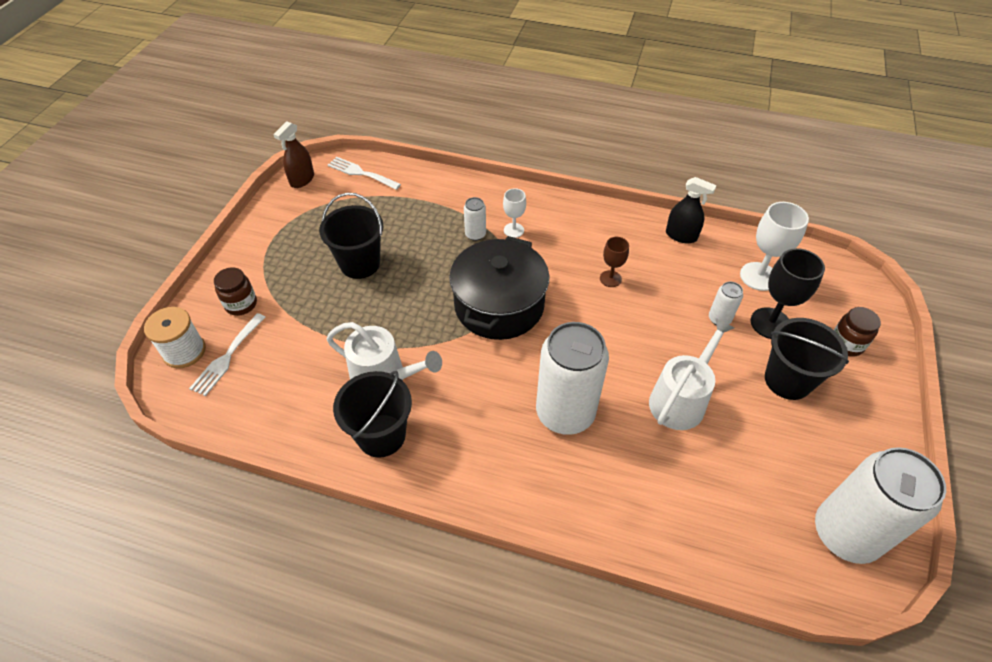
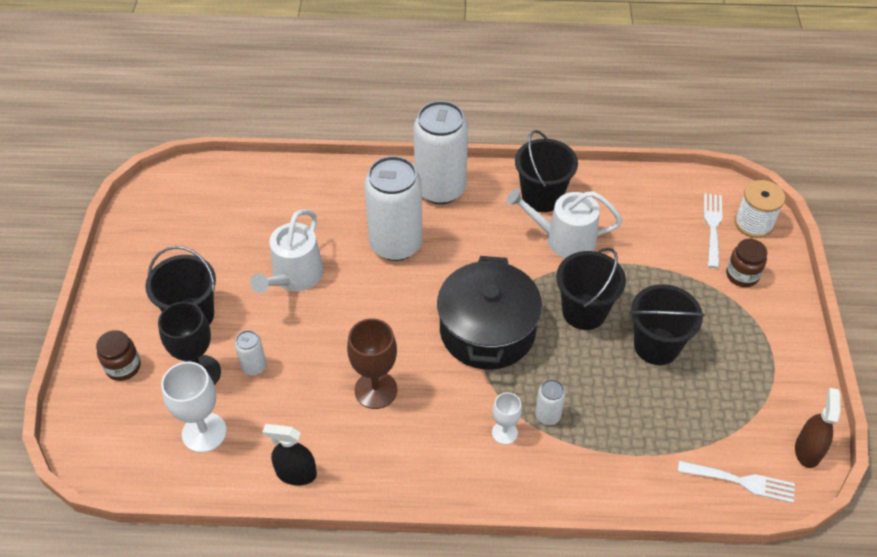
camera: 165 degrees right, 0 degrees up
brown goblet [600,237,629,287] -> brown goblet [347,318,397,409], size x1.71
white can [815,447,946,564] -> white can moved to [414,101,468,204]
none -> black bucket [556,248,626,330]

